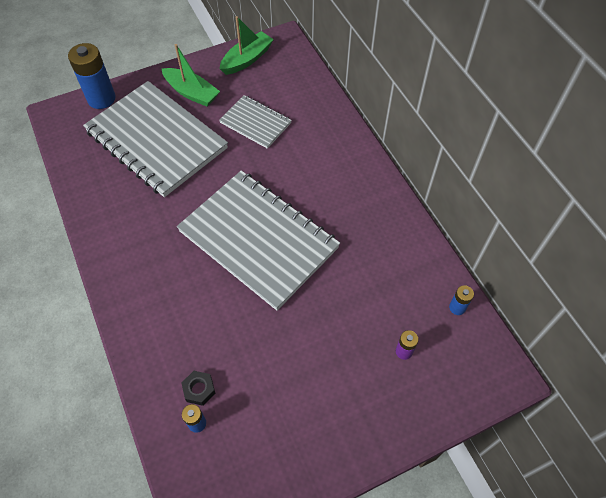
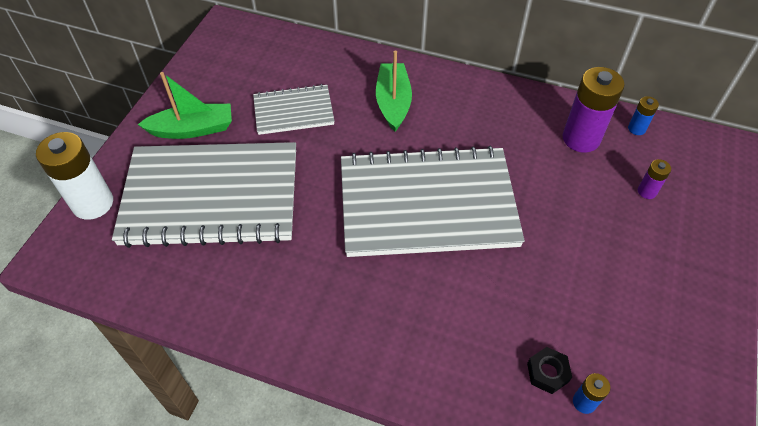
camera: 45 degrees left, 5 degrees down
blue battery [68,43,116,109] -> white battery [36,132,113,220]
green boat [220,16,274,75] -> green boat moved to [376,51,412,132]
none -> purple battery [563,67,625,153]

